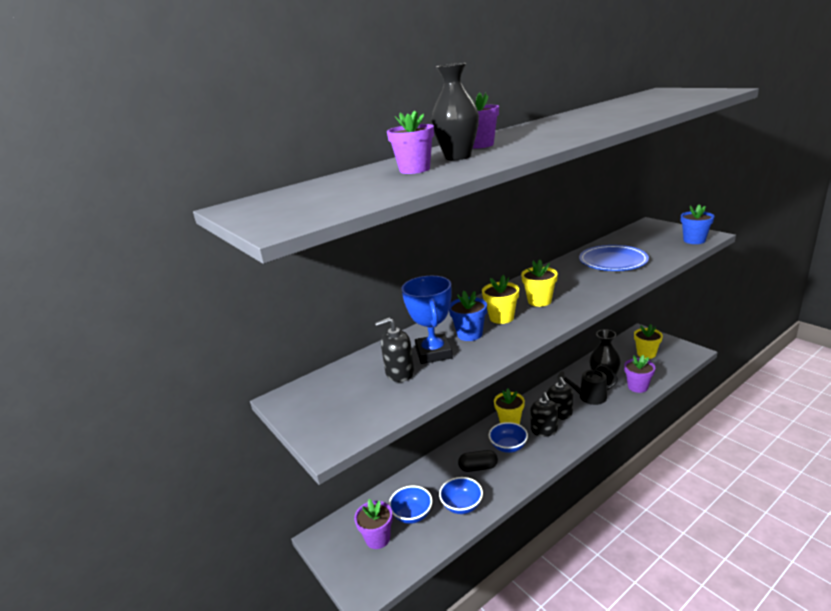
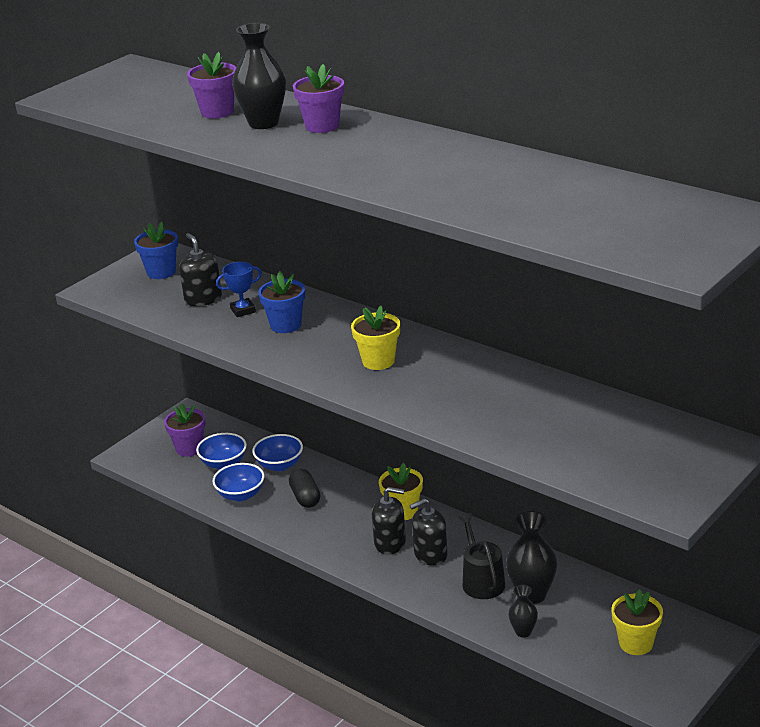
camera: 75 degrees right, 5 degrees up
blue trophy [402,276,453,364] -> blue trophy [216,262,262,317], size x0.55
yellow flower pot [482,275,519,324] -> none
blue bowl [489,422,528,453] -> blue bowl moved to [252,434,303,471]
black soap dispenser [530,392,558,437] -> black soap dispenser turned 150 degrees counterclockwise [372,487,406,555]
blue plate [579,245,649,271] -> none
purple flower pot [624,355,655,393] -> black vase [508,585,538,637]
blue flower pot [681,204,715,244] -> blue flower pot moved to [134,222,178,279]

